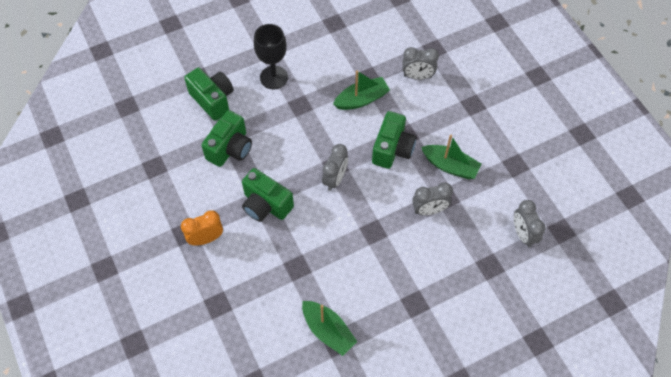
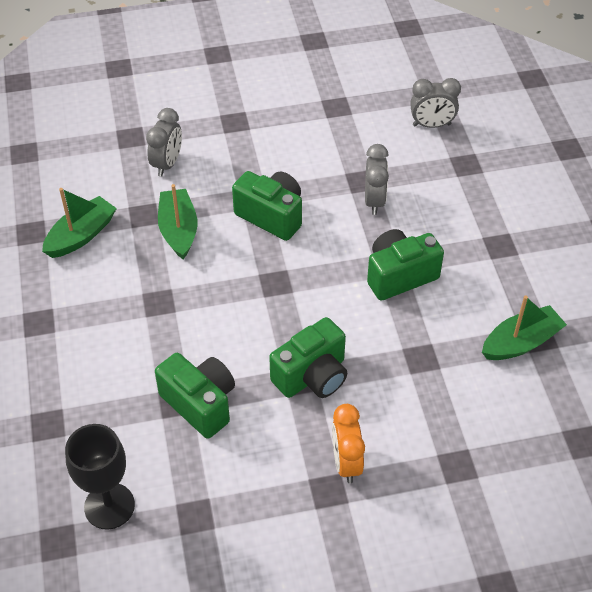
camera: 75 degrees left, 10 degrees down
green camera [184,68,234,121] -> green camera moved to [367,229,444,301]
black goblet [254,24,288,89] -> black goblet moved to [65,424,135,530]
grey clock [322,144,348,191] -> none
green boat [421,134,481,179] -> green boat moved to [42,188,117,258]

